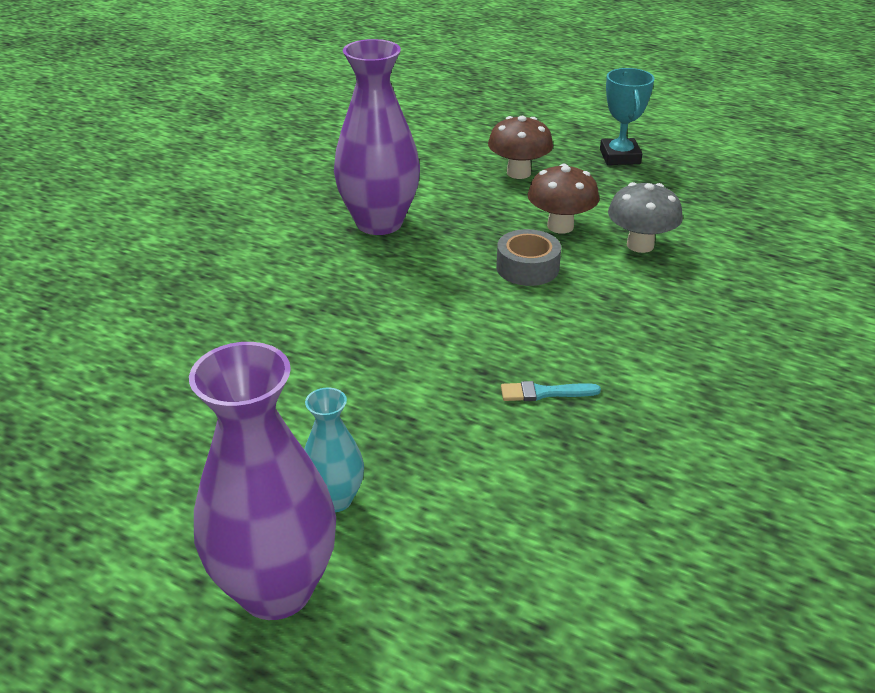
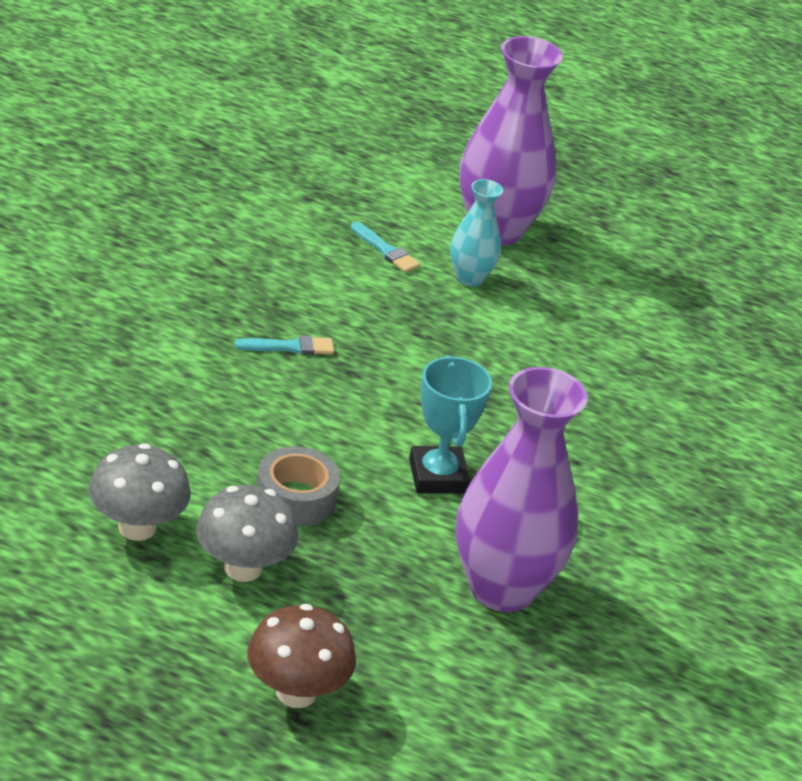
camera: 170 degrees right, 0 degrees up
brown mushroom [527,164,599,234] -> grey mushroom [196,485,299,582]
turquoise trophy [600,68,655,165] -> turquoise trophy moved to [409,355,492,494]
none -> turquoise brush [351,222,420,273]

